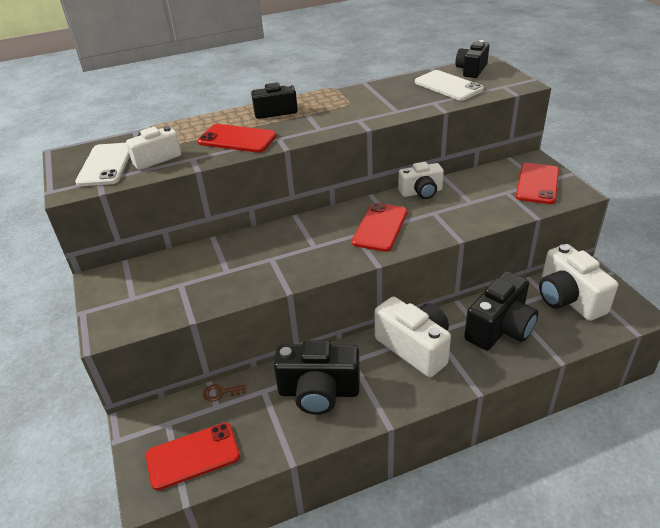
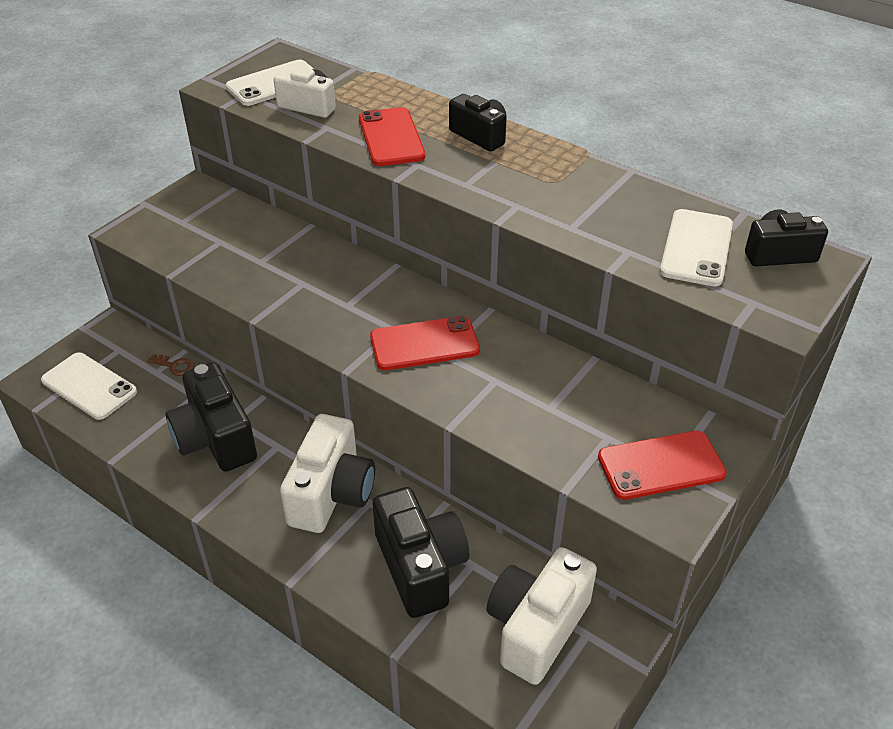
camera: 55 degrees right, 5 degrees up
red phone [146,423,240,490] -> white phone [41,353,137,420]
brown key [203,384,246,402] -> brown key turned 150 degrees clockwise [147,354,194,376]
white camera [398,162,444,199] -> none
black camera [464,271,538,350] -> black camera turned 120 degrees counterclockwise [372,487,469,618]

